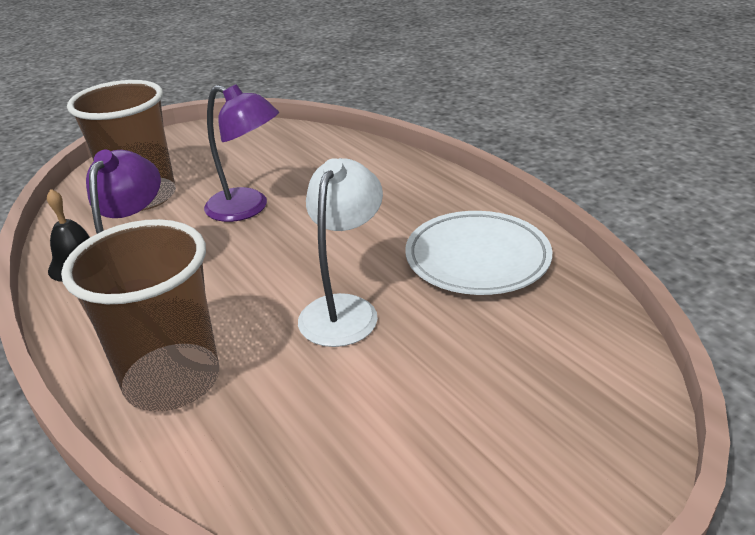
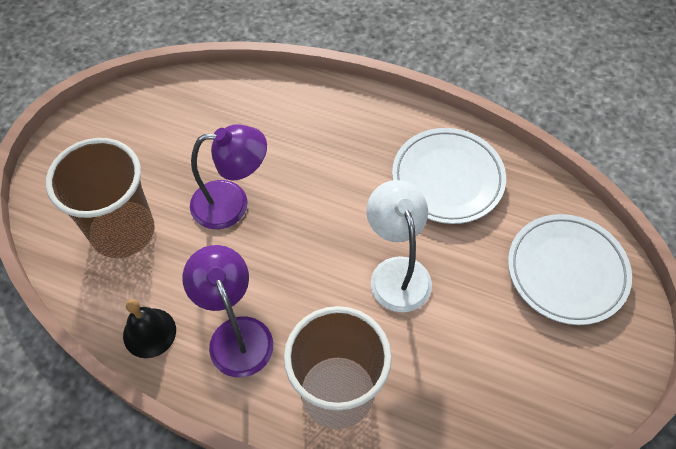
camera: 35 degrees left, 25 degrees up
none -> white plate [508,214,632,325]

